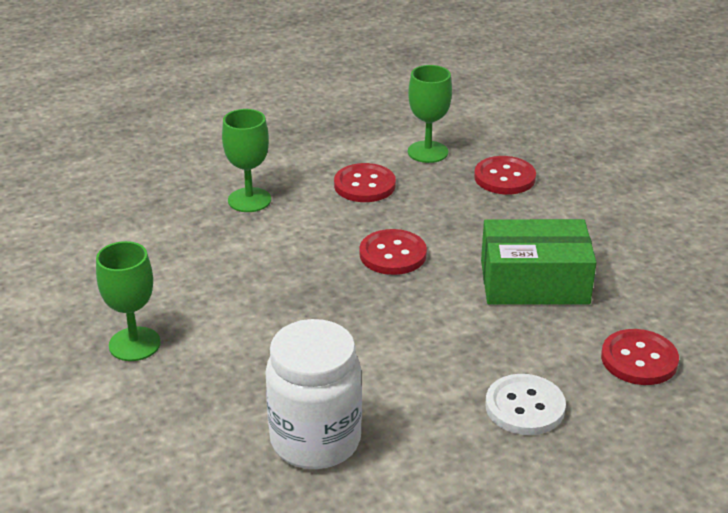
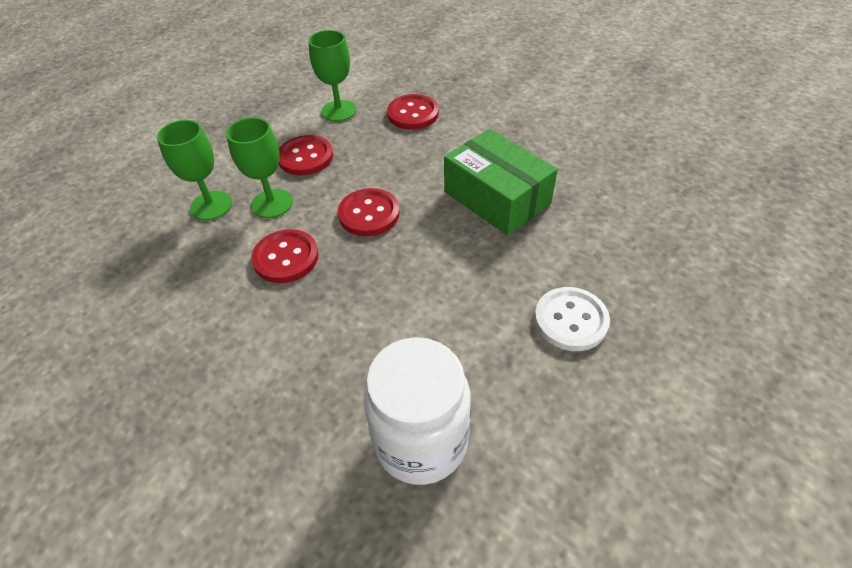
camera: 25 degrees left, 15 degrees up
green goblet [96,241,161,361] -> green goblet moved to [226,117,293,218]
green box [481,219,597,305] -> green box turned 75 degrees clockwise [444,129,558,236]
red button [601,329,679,385] -> red button moved to [251,229,319,283]

